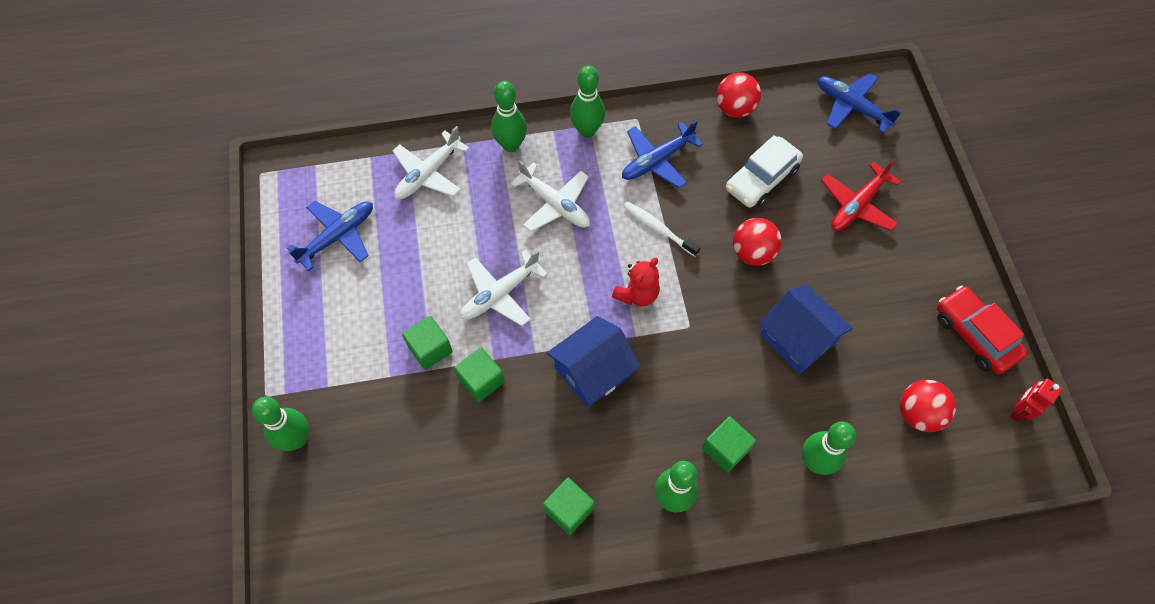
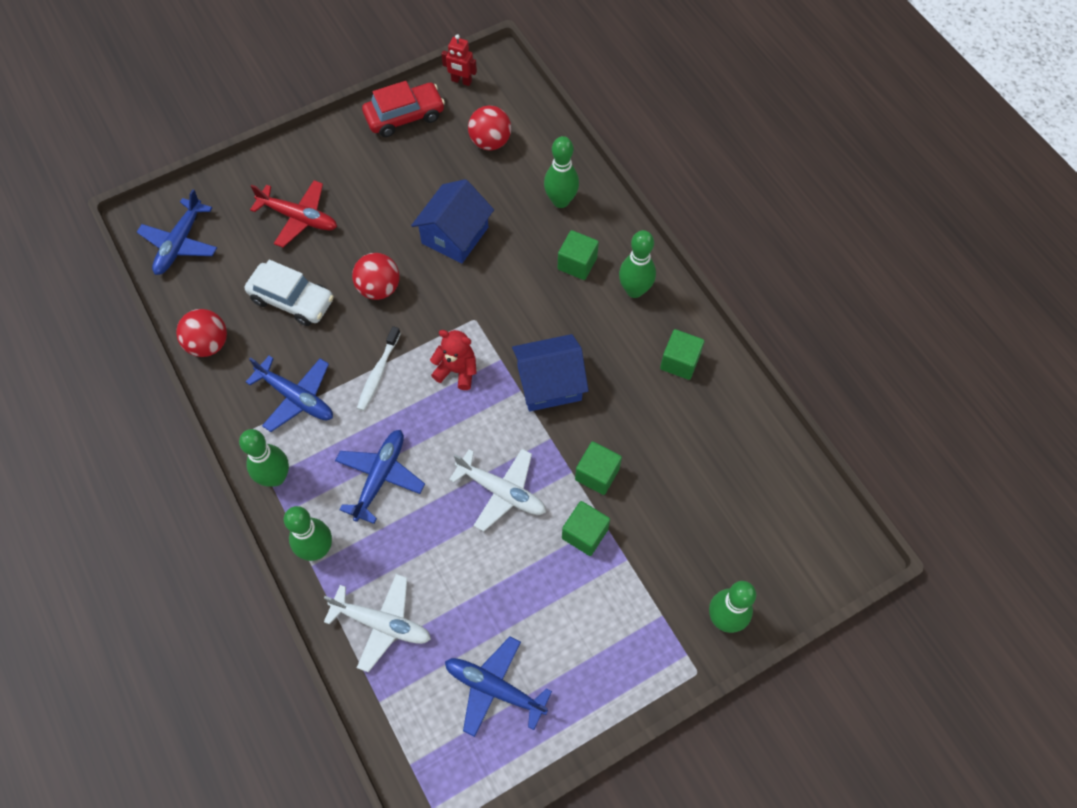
camera: 110 degrees left, 0 degrees up
white plane [510,160,590,232] -> blue plane [335,430,425,524]
blue house [547,316,641,408] -> blue house turned 45 degrees counterclockwise [512,334,589,412]
red car [937,285,1027,374] -> red car turned 150 degrees counterclockwise [362,81,445,137]

